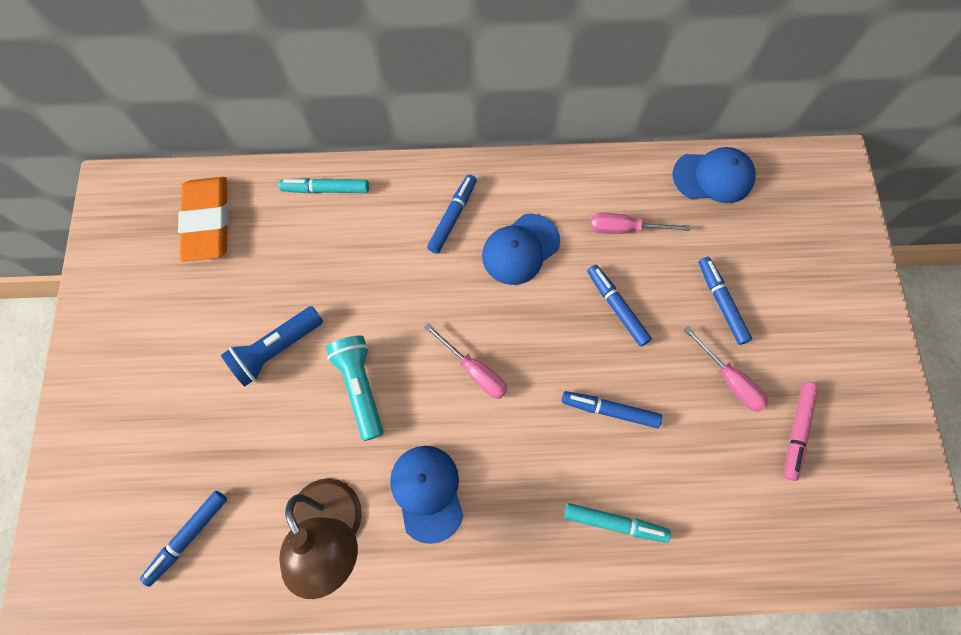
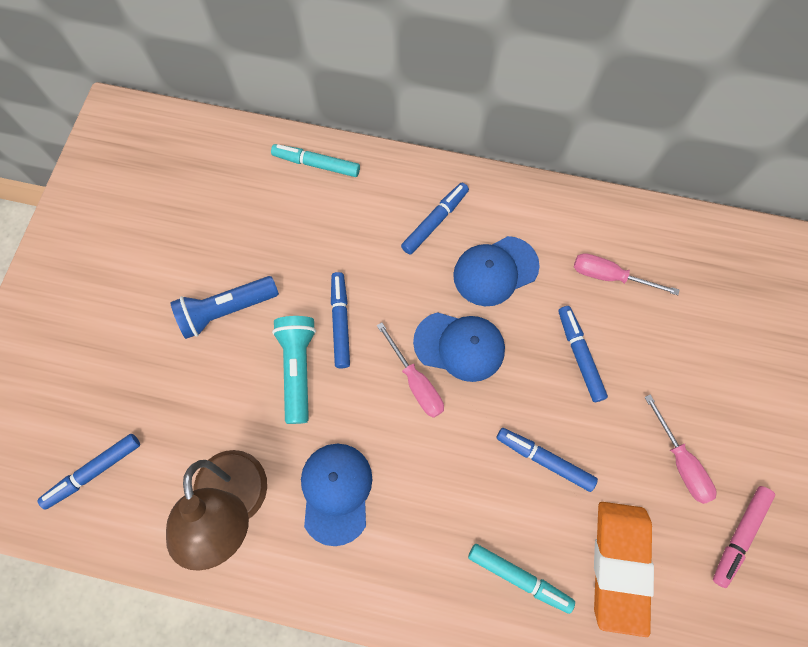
camera: 15 degrees right, 0 degrees up
orange eraser [178,177,229,262] -> orange eraser moved to [594,502,654,637]
blue cap [672,147,756,203] -> blue cap moved to [413,312,505,382]
blue marker [699,257,752,345] -> blue marker moved to [331,272,350,368]

